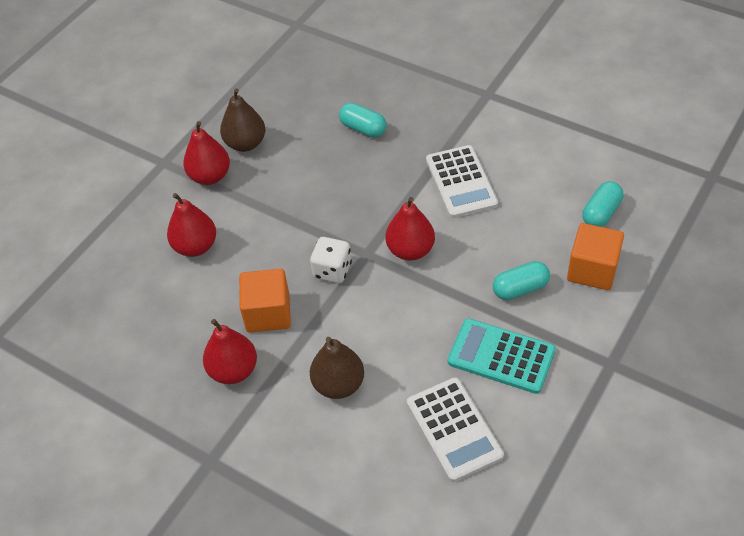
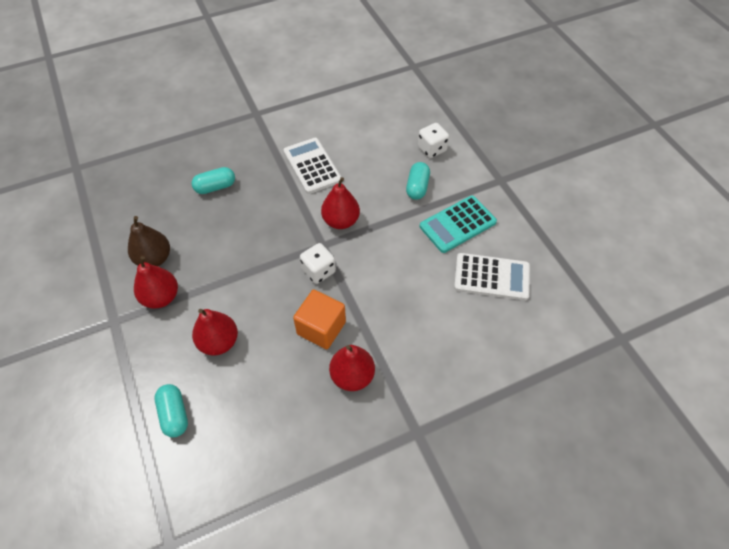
camera: 60 degrees left, 5 degrees up
brown pear [310,337,364,399] -> none
white calculator [426,145,498,218] -> white calculator turned 135 degrees counterclockwise [283,138,341,194]
orange cube [567,223,624,290] -> white dice [418,123,449,158]
turquoise capsule [582,181,623,227] -> turquoise capsule moved to [154,384,188,437]

